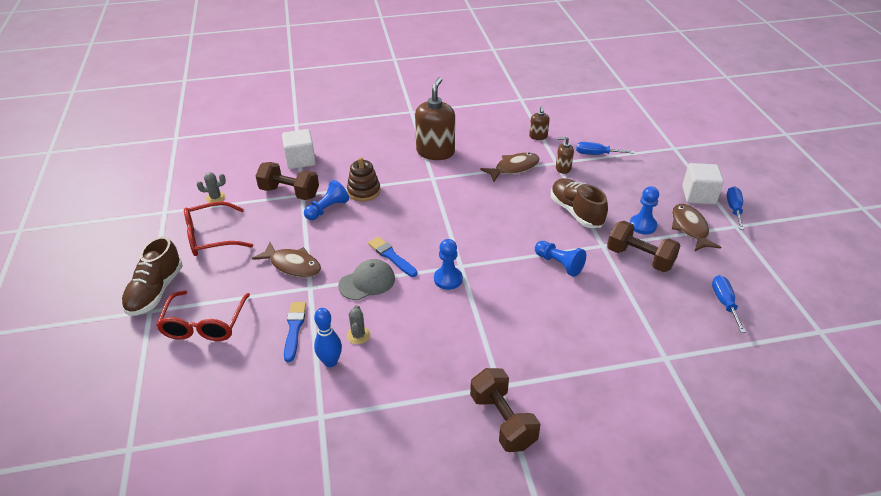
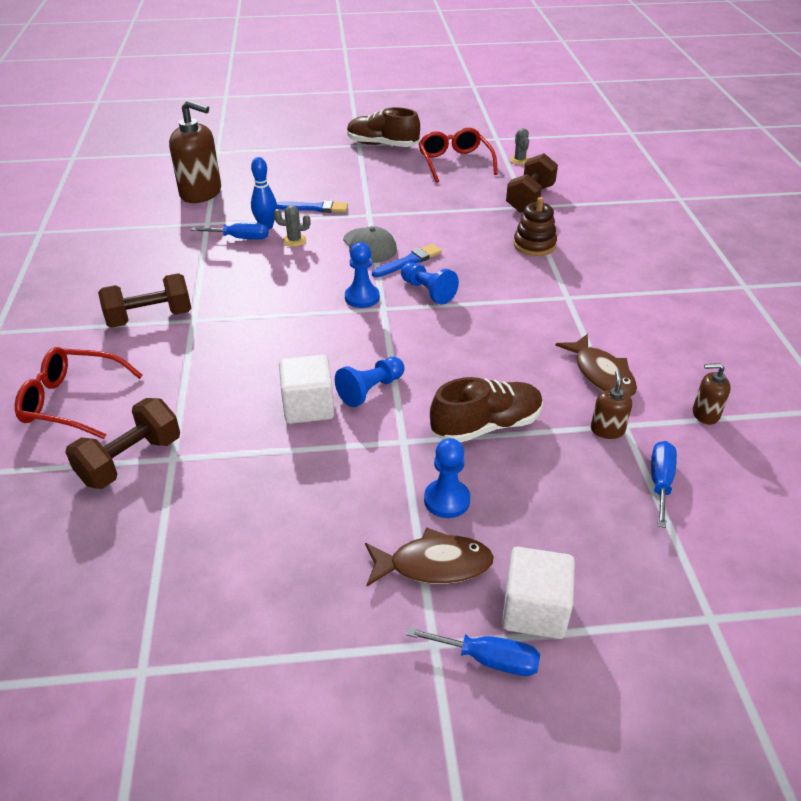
camera: 95 degrees right, 0 degrees up
red glasses [156,290,250,341] -> red glasses moved to [15,347,143,439]
brown fish [252,242,321,277] -> none
white cube [282,129,316,169] -> white cube moved to [279,355,334,424]
blue pawn [304,180,349,220] -> blue pawn moved to [401,262,459,305]
brown soap dispenser [415,77,455,160] -> brown soap dispenser moved to [169,100,221,203]
brown dumbbell [607,221,680,272] -> brown dumbbell moved to [65,398,180,489]
blue screwdriver [712,275,746,333] -> blue screwdriver moved to [191,223,269,239]

